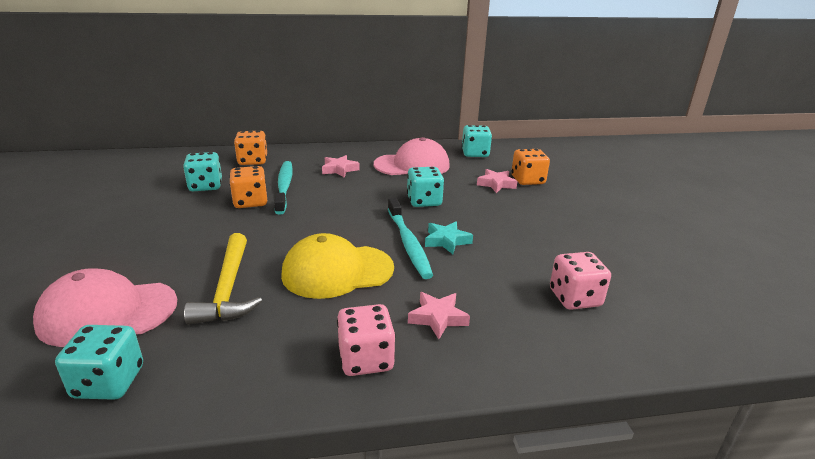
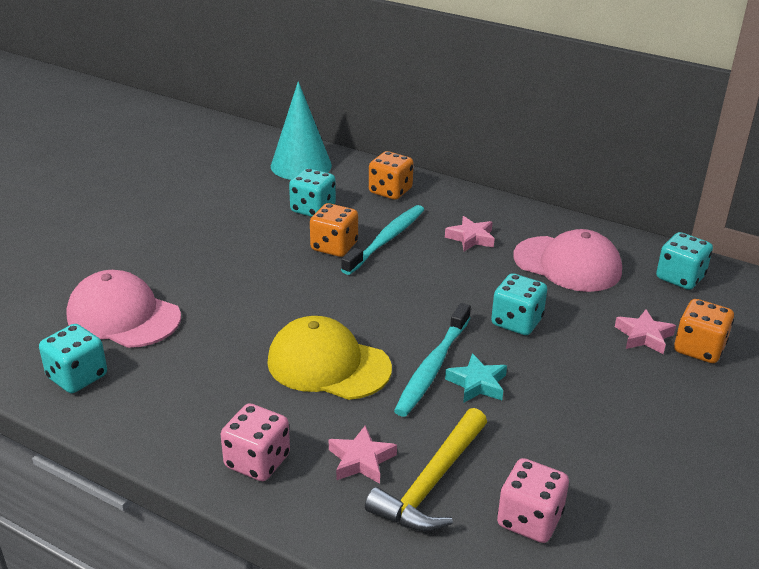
camera: 40 degrees right, 5 degrees up
yellow hammer [184,233,262,324] -> yellow hammer moved to [365,408,487,532]
none -> turquoise cone [271,81,332,180]

